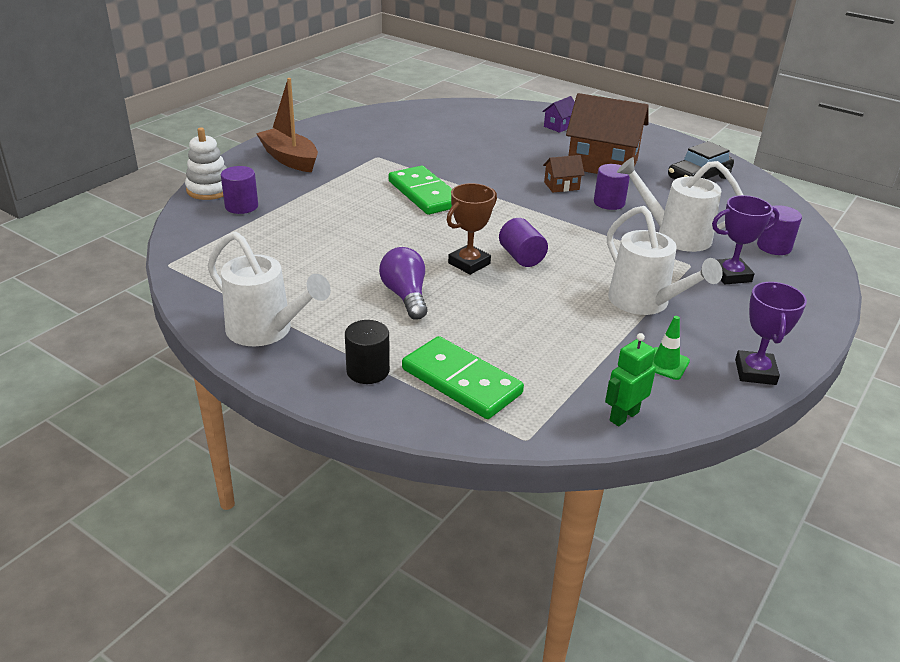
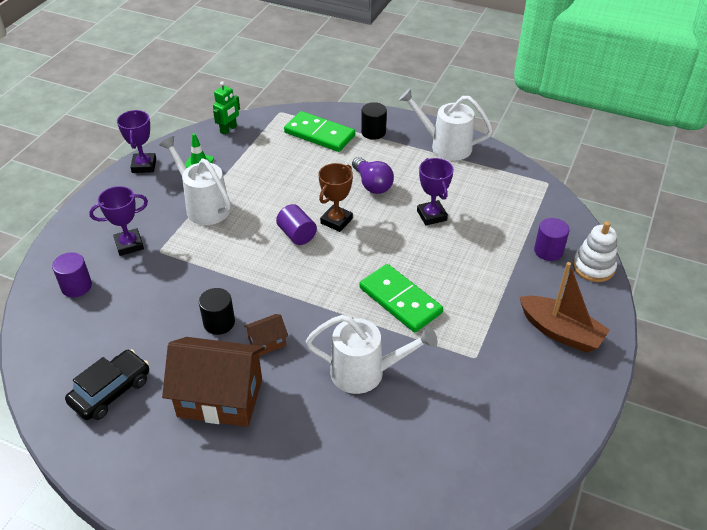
camera: 170 degrees right, 10 degrees up
purple house [542,96,575,133] -> none
purple cylinder [594,164,630,210] -> black cylinder [199,288,235,335]
white watering can [617,157,743,252] -> white watering can moved to [306,315,438,394]
none -> purple trophy [417,158,454,225]

